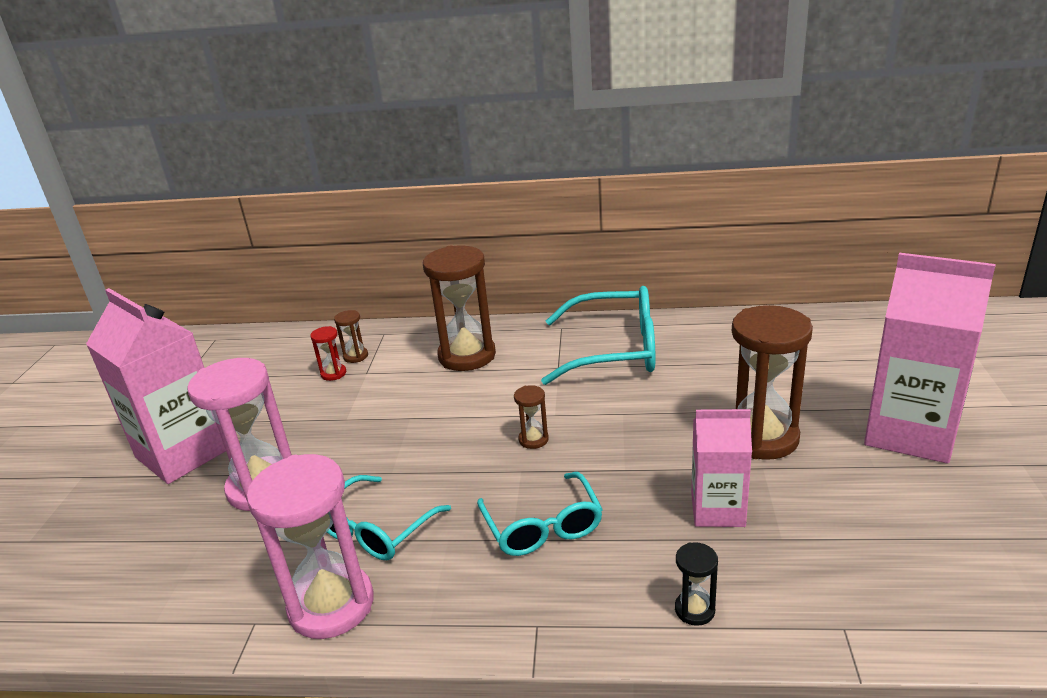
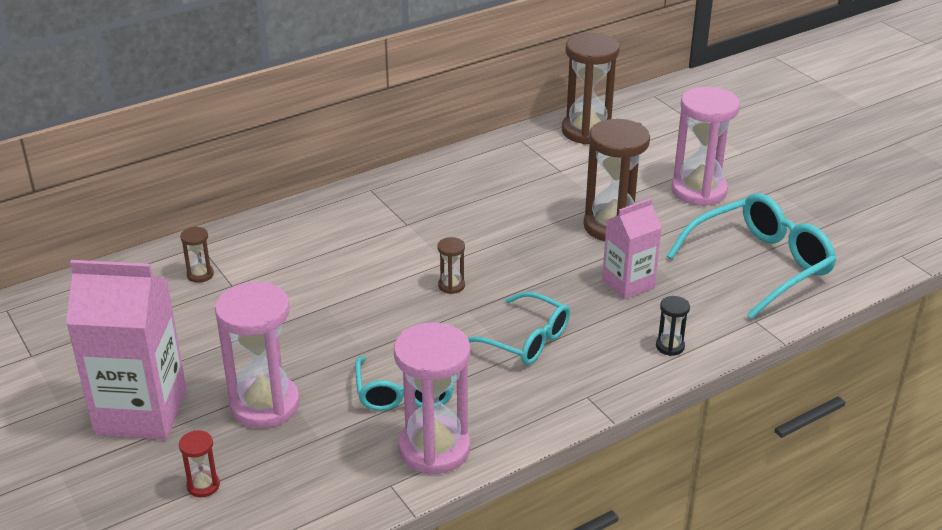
camera: 40 degrees left, 5 degrees up
red hourglass [310,326,346,381] -> red hourglass moved to [179,430,220,498]
brown hourglass [423,246,496,371] -> brown hourglass moved to [562,33,620,145]
turquoise glasses [541,286,655,385] -> turquoise glasses moved to [667,193,836,319]
pink carton [864,253,996,463] -> pink hourglass [671,87,740,206]

